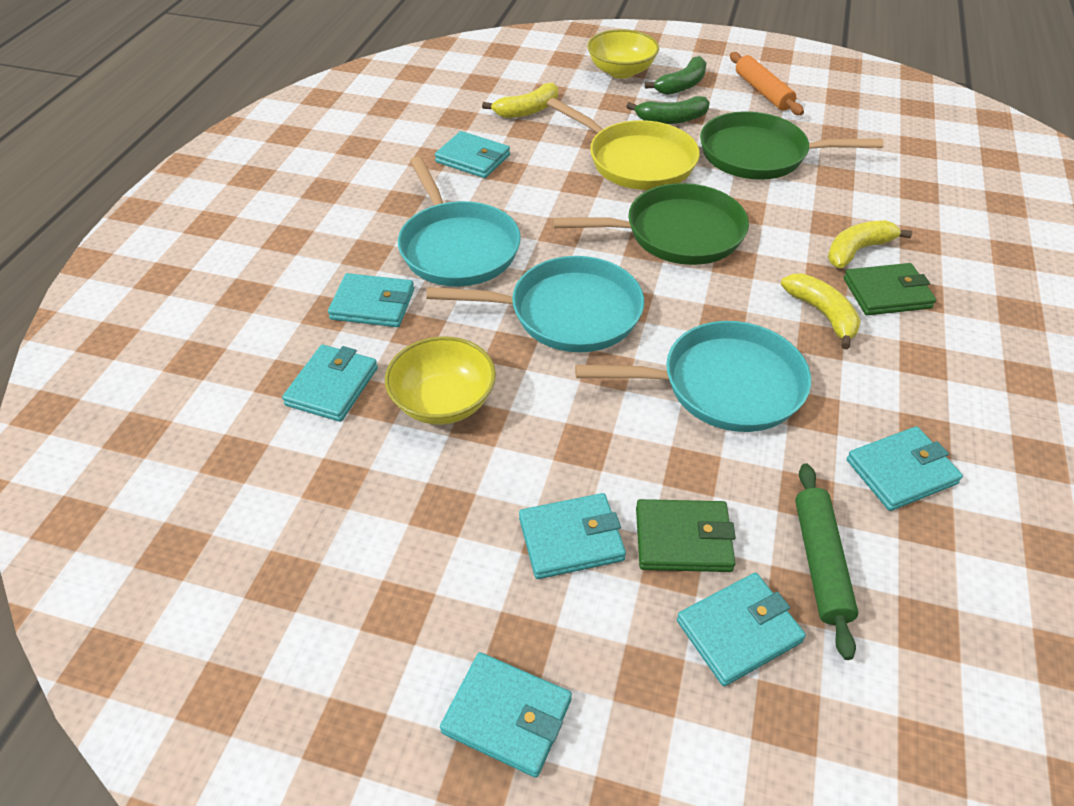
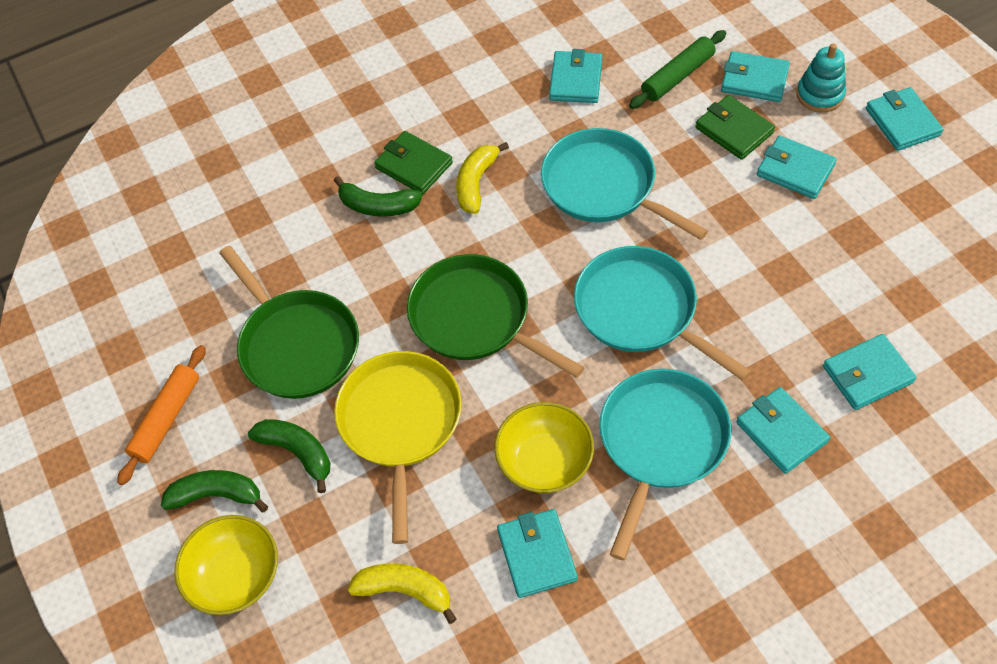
camera: 130 degrees left, 10 degrees up
yellow bowl [385,336,496,425] -> yellow bowl moved to [494,402,594,493]
yellow banana [828,220,912,268] -> green banana [334,176,422,217]
turquoise wallet [847,426,963,511] -> turquoise wallet turned 75 degrees clockwise [549,49,602,103]
none -> turquoise stacking toy [796,43,846,112]

